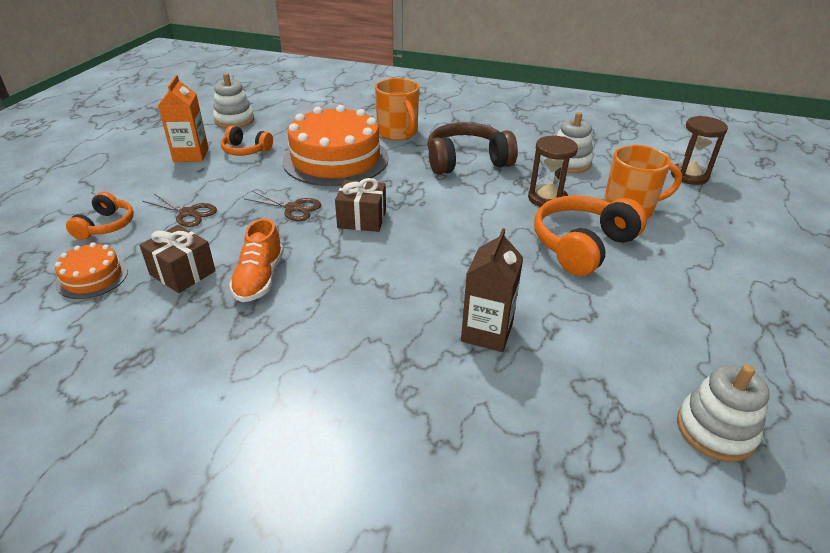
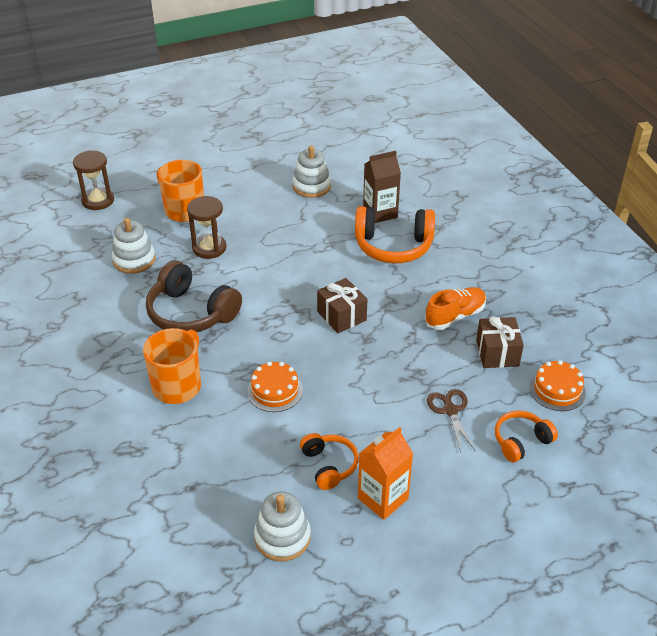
camera: 130 degrees left, 5 degrees up
brown scissors [244,191,321,221] -> none
orange cake [283,105,389,186] -> orange cake [247,362,303,412], size x0.47
orange headphones [534,195,647,276] -> orange headphones moved to [355,206,435,263]
white stacking toy [677,364,770,462] -> white stacking toy moved to [292,146,331,198]

